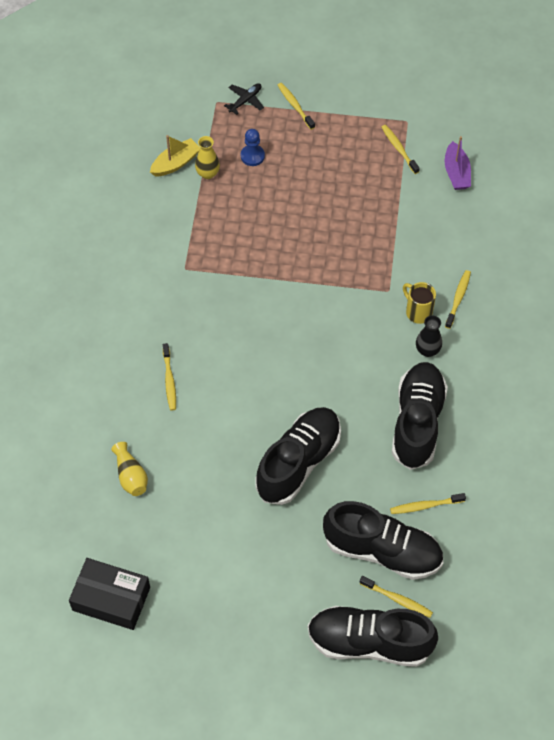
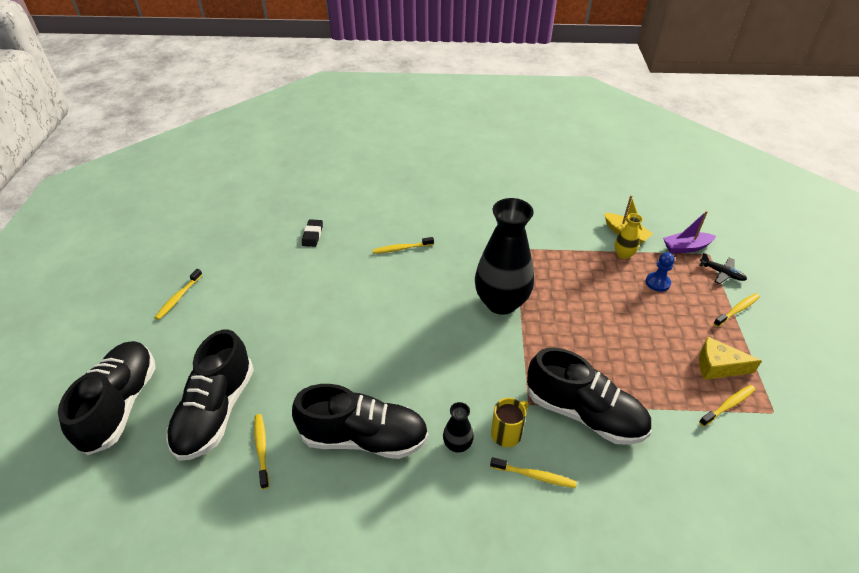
camera: 85 degrees right, 15 degrees down
black box [69,558,150,630] -> none
yellow vase [111,442,148,496] -> black eraser [302,219,323,247]
black shoe [255,407,341,505] -> black shoe moved to [527,348,651,445]
yellow toothbrush [360,576,433,618] -> yellow toothbrush moved to [155,269,202,320]
purple boat [445,136,471,190] -> purple boat moved to [663,211,716,254]
none -> black vase [475,198,534,315]
none -> yellow cheese [699,337,762,380]

